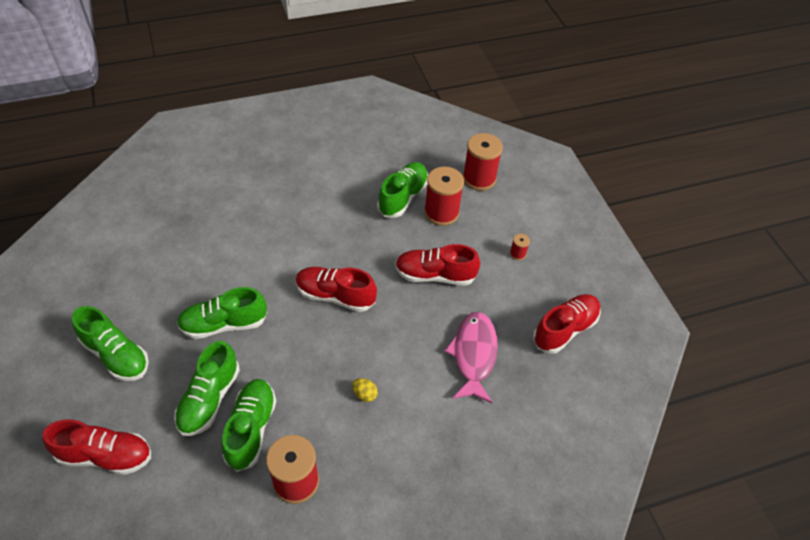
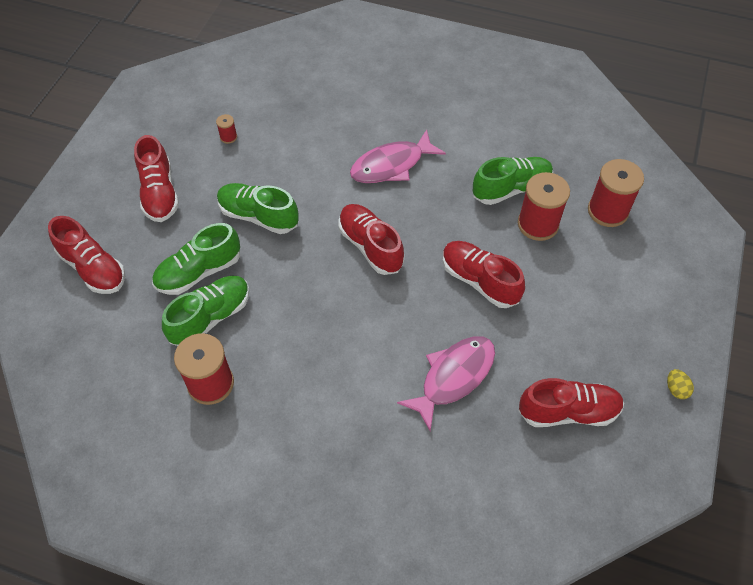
camera: 40 degrees right, 5 degrees up
green shoe [72,306,149,381] -> red shoe [134,135,179,222]
yellow egg [352,378,378,402] -> yellow egg moved to [667,369,694,399]
red spool [510,234,530,260] -> red spool moved to [216,114,237,144]
none -> pink fish [350,130,446,183]

